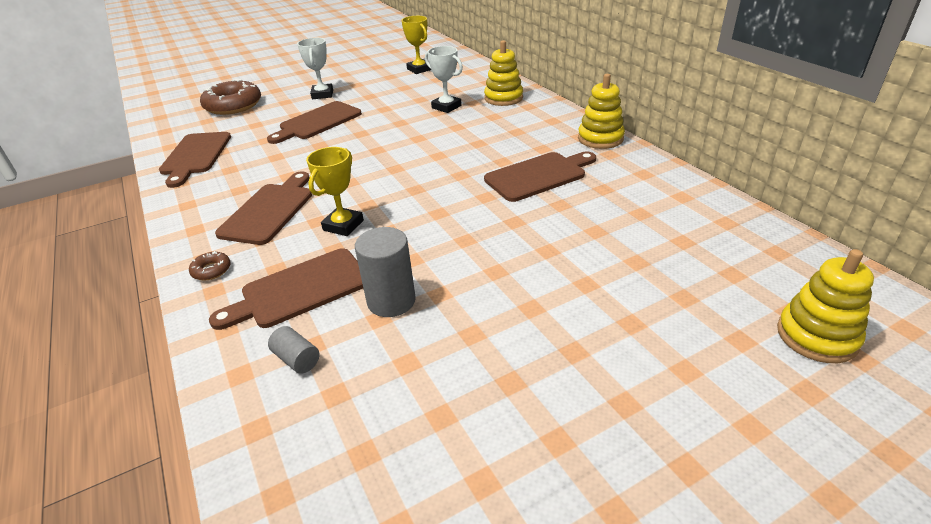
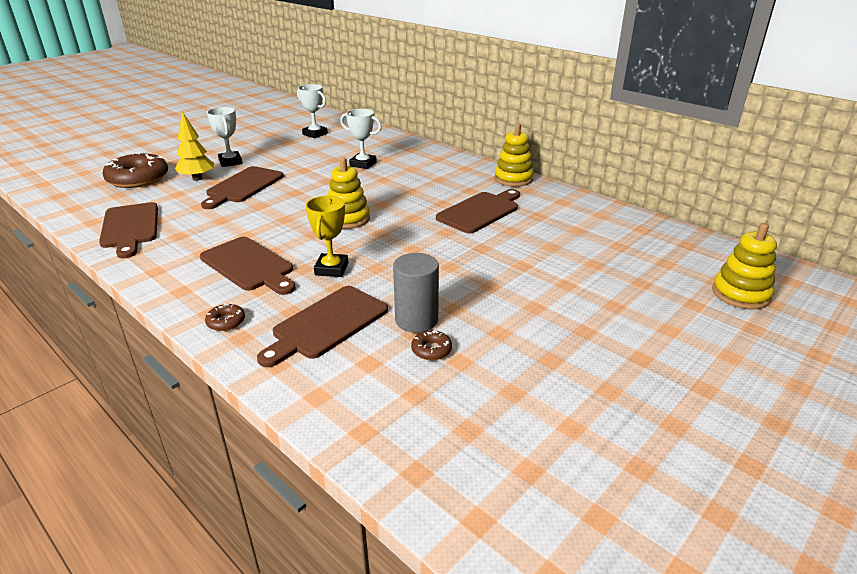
camera: 20 degrees left, 5 degrees down
brown cutting board [215,172,312,245] -> brown cutting board turned 135 degrees clockwise [200,237,296,295]
grey cylinder [268,326,320,374] -> none
yellow trophy [401,16,431,74] -> white trophy [297,84,328,138]
yellow stacking toy [484,40,523,106] -> yellow stacking toy moved to [328,157,370,229]
none -> yellow tree [175,111,214,181]
none -> brown donut [411,330,452,360]

